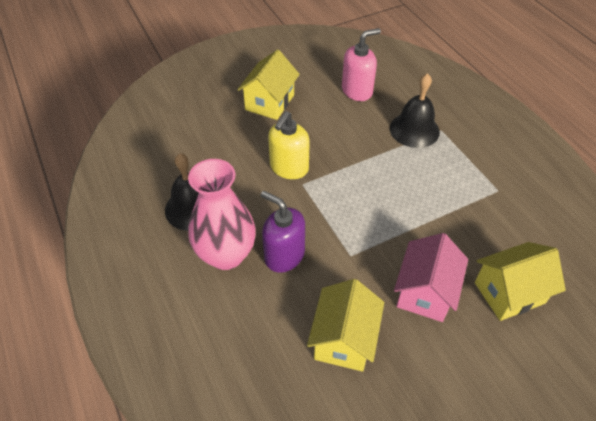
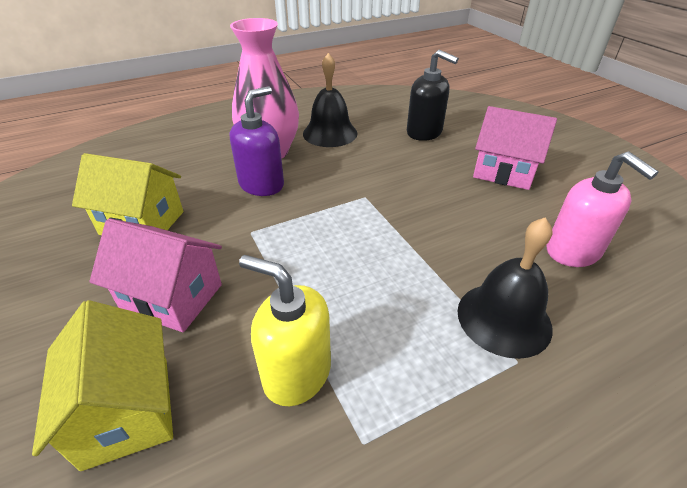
camera: 90 degrees right, 10 degrees down
yellow house [237,49,300,120] -> pink house [473,106,557,190]
yellow soap dispenser [268,111,310,179] -> yellow soap dispenser moved to [239,255,331,406]
none -> black soap dispenser [407,50,459,141]

